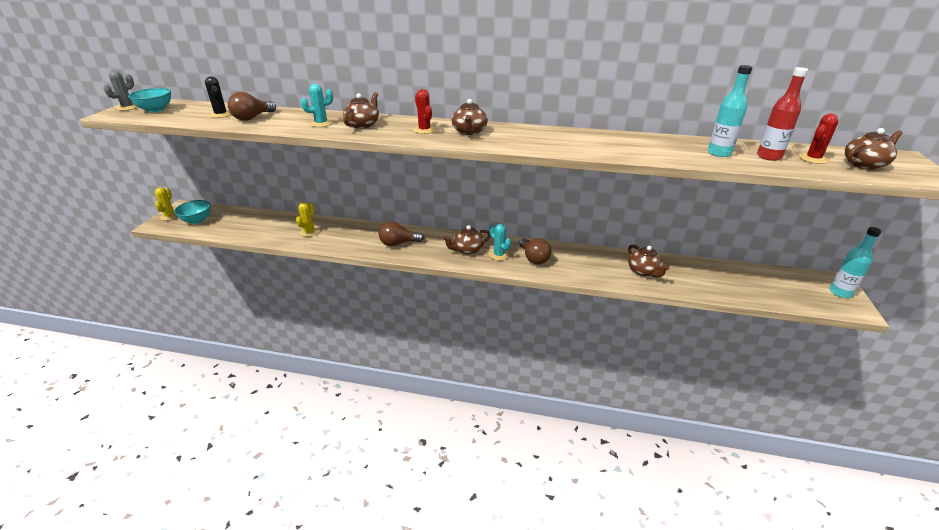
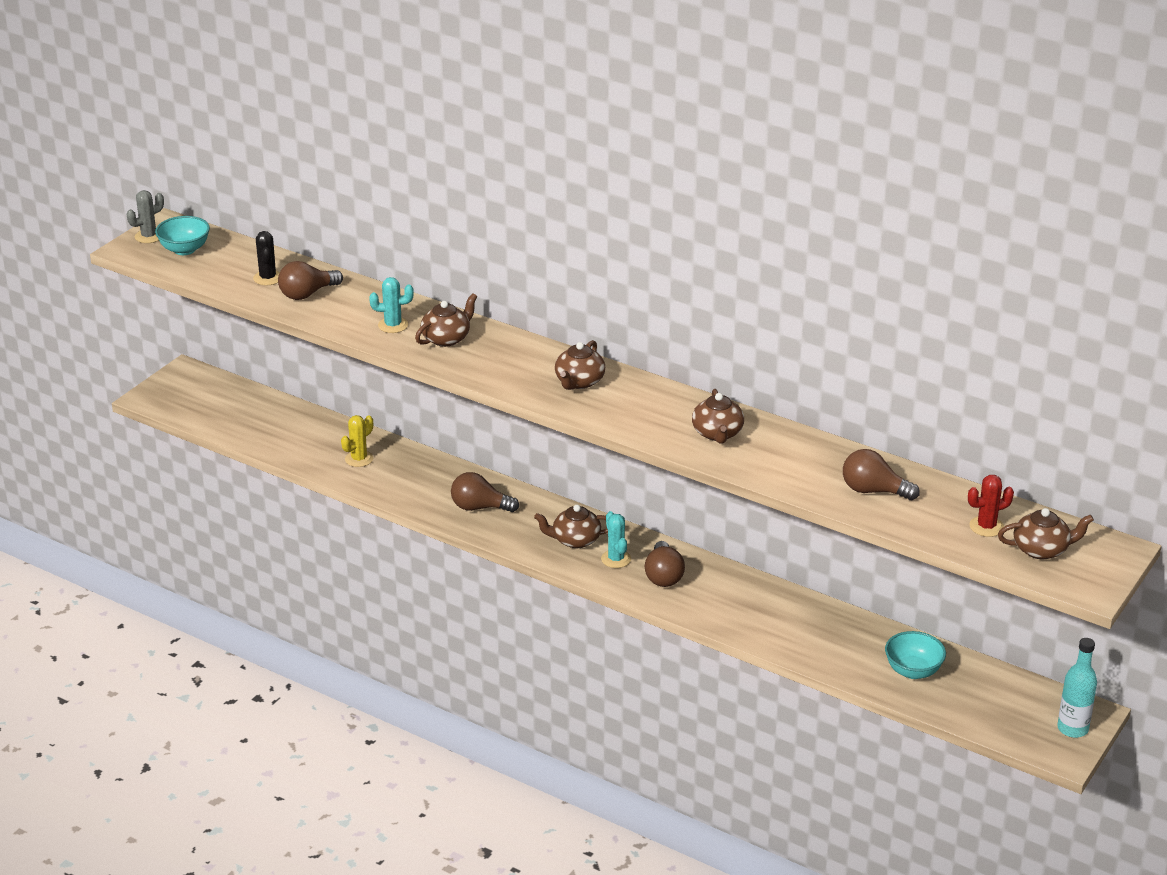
camera: 20 degrees right, 0 degrees up
yellow cactus [155,188,178,221] -> none
turquoise bowl [174,200,211,224] -> turquoise bowl moved to [885,631,946,679]
red cactus [414,89,436,134] -> none
brown teapot [628,245,670,278] -> brown teapot moved to [692,389,744,444]
turquoise bottle [708,65,752,157] -> brown light bulb [843,449,920,500]
red bottle [757,67,808,161] -> none

